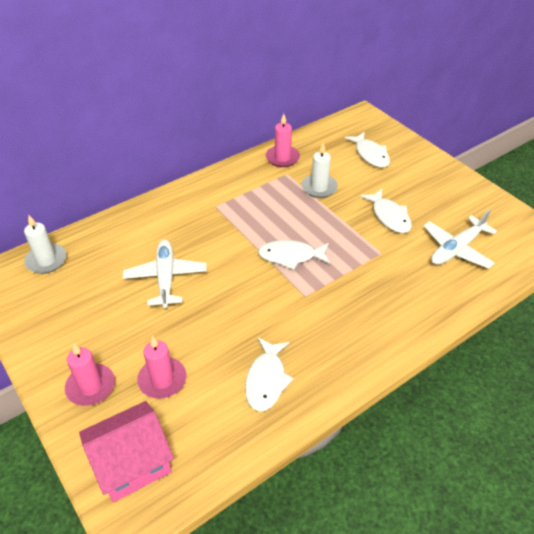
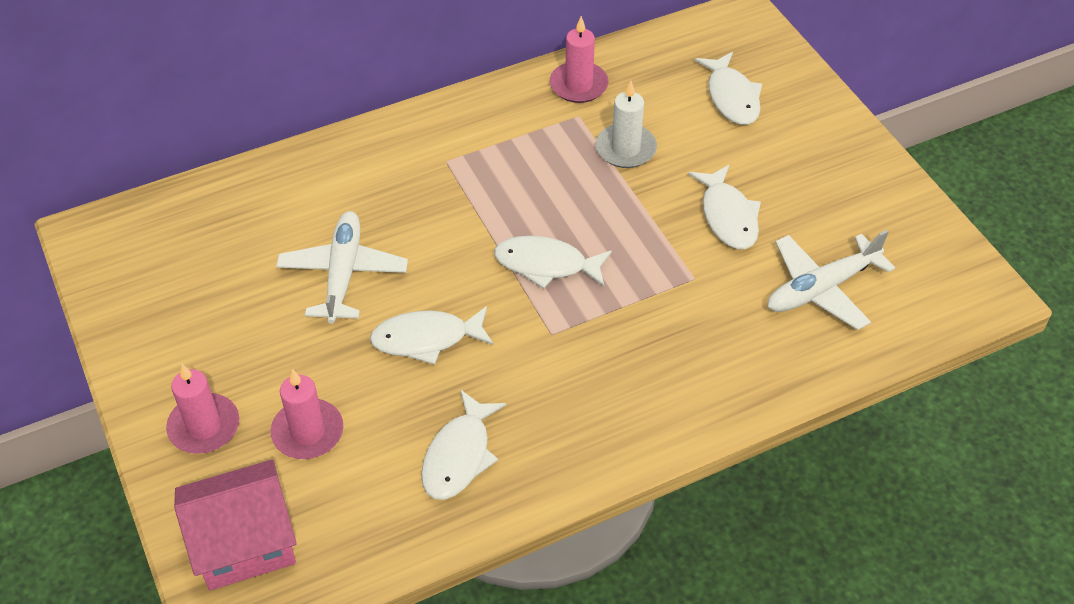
camera: 10 degrees right, 5 degrees up
white candle [24,215,66,274] -> none
none -> white fish [370,306,494,365]

